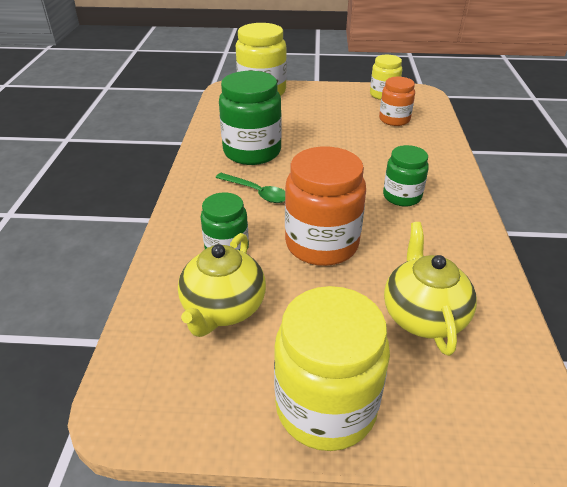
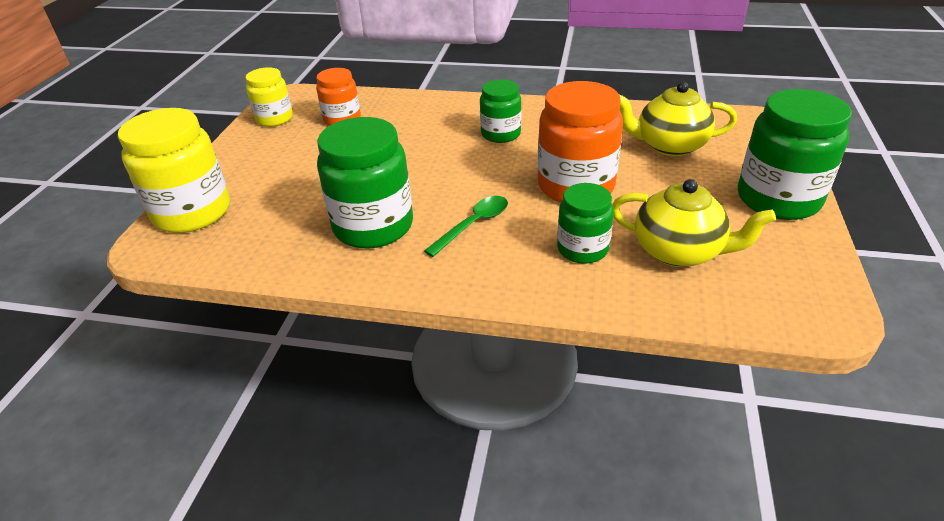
camera: 80 degrees left, 0 degrees up
yellow jar [274,286,390,451] -> green jar [738,89,852,220]

